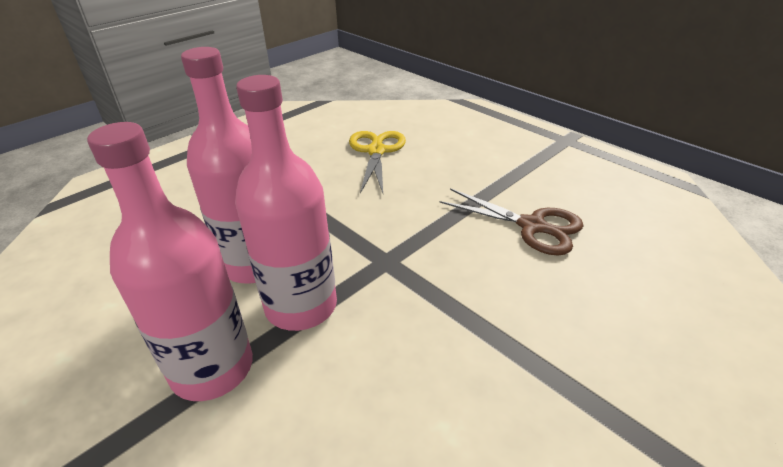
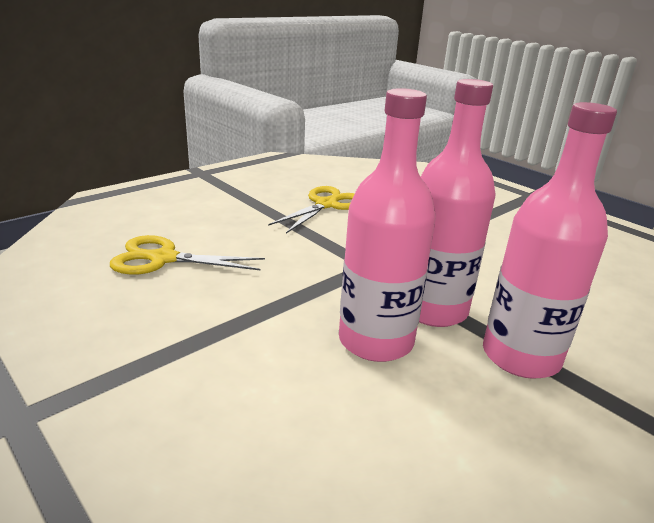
camera: 90 degrees left, 10 degrees down
brown scissors [439,188,583,256] -> yellow scissors [268,186,355,233]

